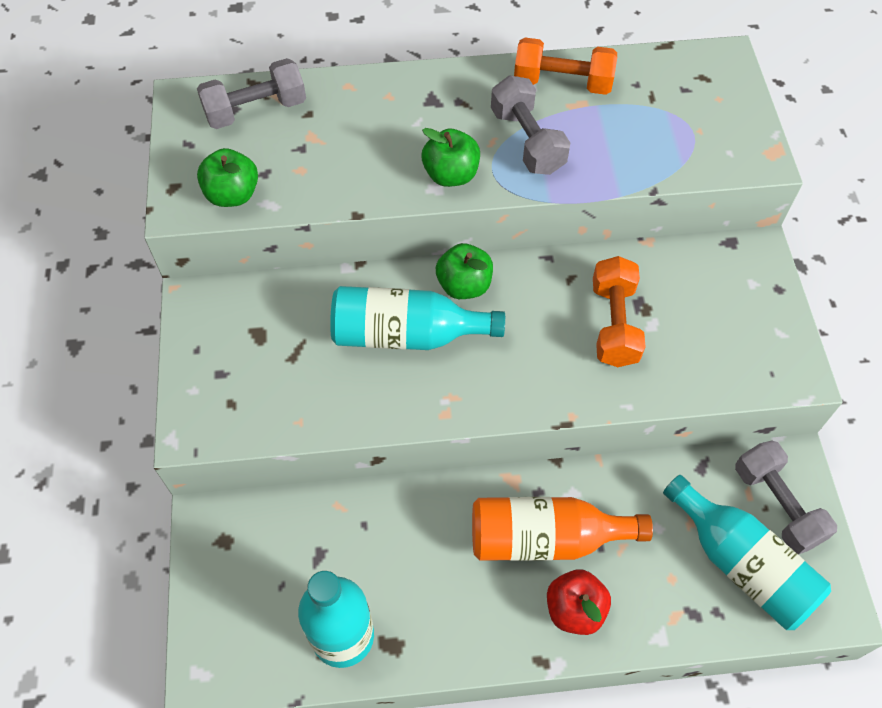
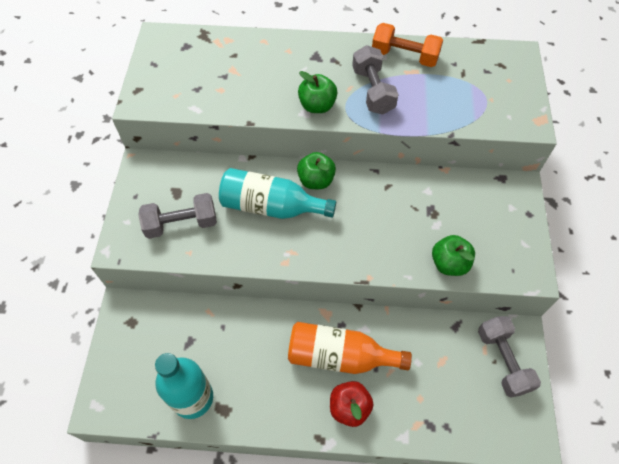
camera: 10 degrees right, 0 degrees up
grey dumbbell [197,58,306,129] -> grey dumbbell moved to [138,193,217,239]
green apple [197,148,258,207] -> green apple moved to [432,235,475,276]
orange dumbbell [593,256,646,367] -> none
turquoise bottle [663,475,831,630] -> none

